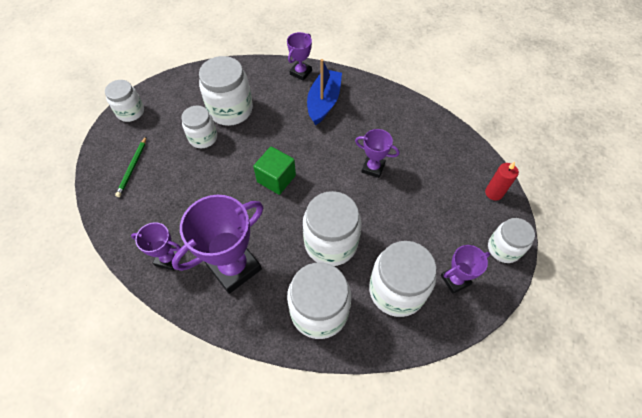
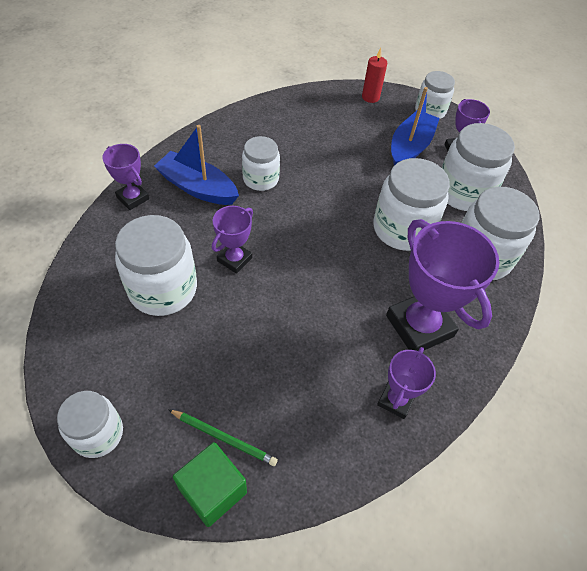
camera: 80 degrees left, 5 degrees down
white jar [181,105,217,148] -> white jar moved to [242,136,280,191]
green cube [253,146,296,195] -> green cube moved to [173,442,247,527]
purple trophy [355,129,399,178] -> purple trophy moved to [212,206,253,274]
none -> blue boat [391,87,440,166]

